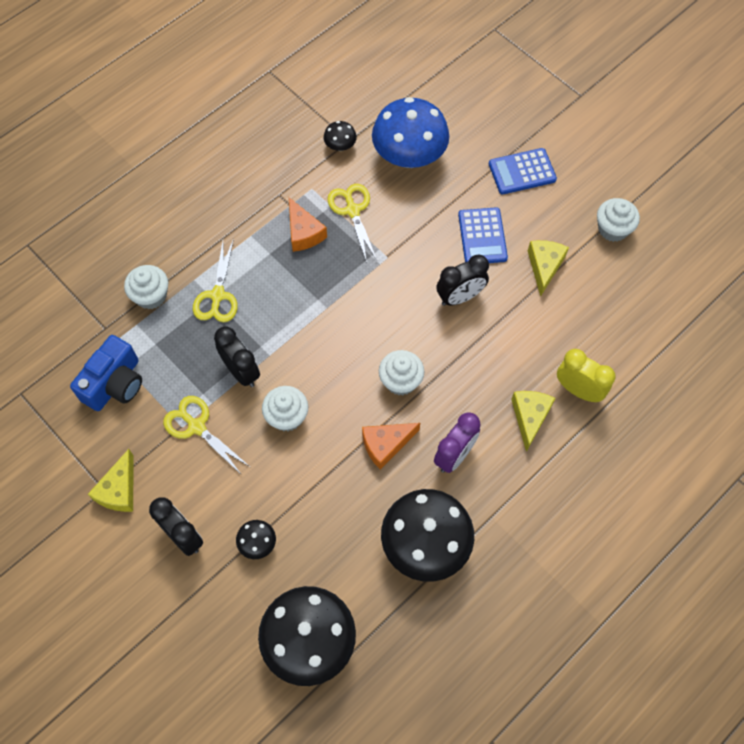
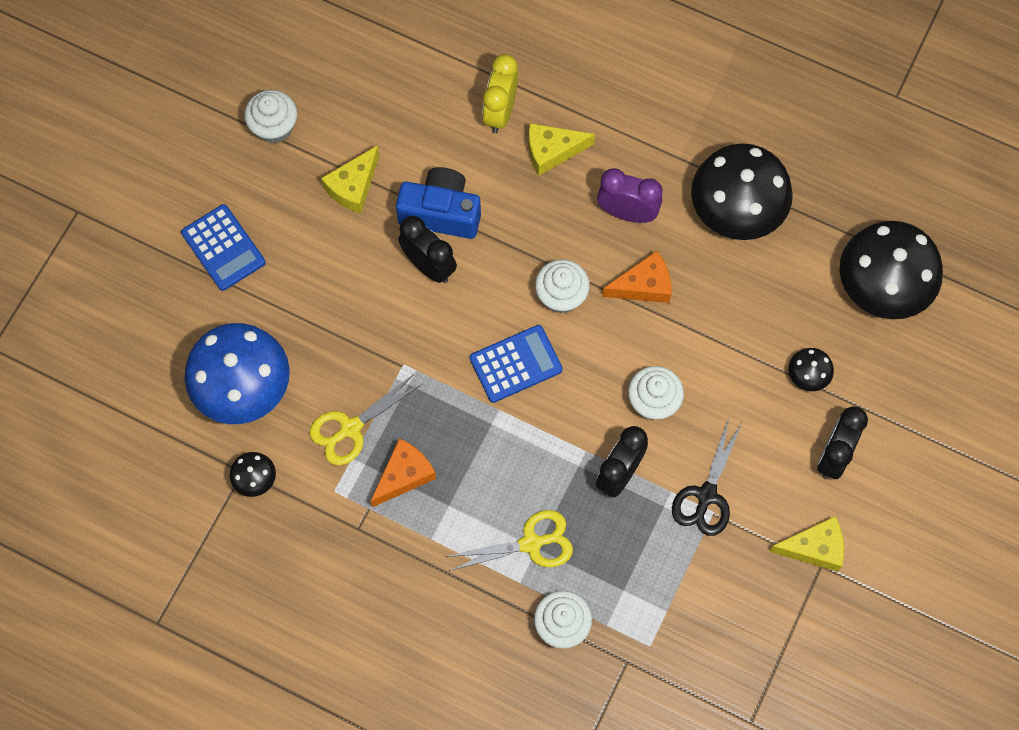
camera: 110 degrees left, 5 degrees up
blue camera [70,335,142,411] -> blue camera moved to [396,167,481,239]
yellow scissors [163,396,250,474] -> black scissors [672,418,743,536]
orange cheese [362,423,420,470] -> orange cheese turned 60 degrees counterclockwise [602,251,671,303]
blue calculator [458,208,508,263] -> blue calculator moved to [470,325,563,403]
yellow cheese [528,240,569,297] -> yellow cheese turned 45 degrees counterclockwise [321,145,380,213]

